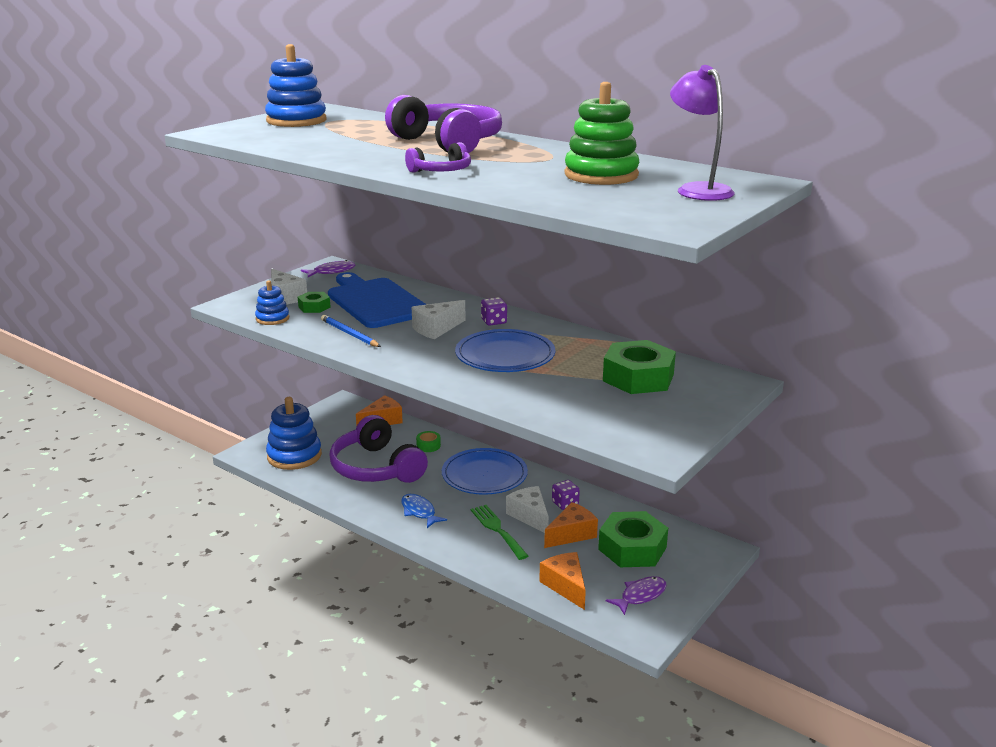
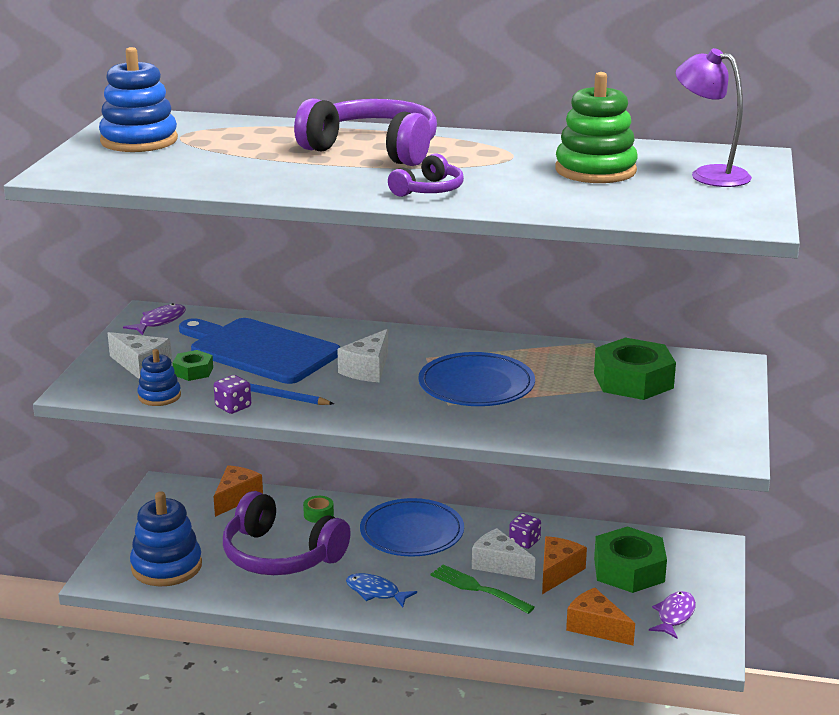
camera: 25 degrees left, 0 degrees up
purple dice [481,297,507,325] -> purple dice moved to [214,375,251,414]

